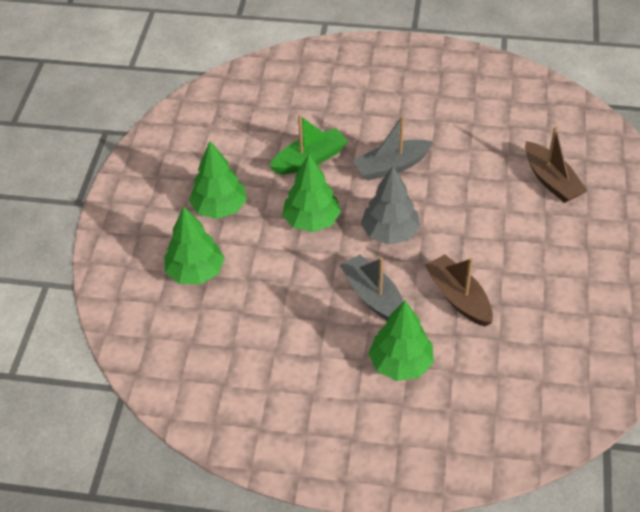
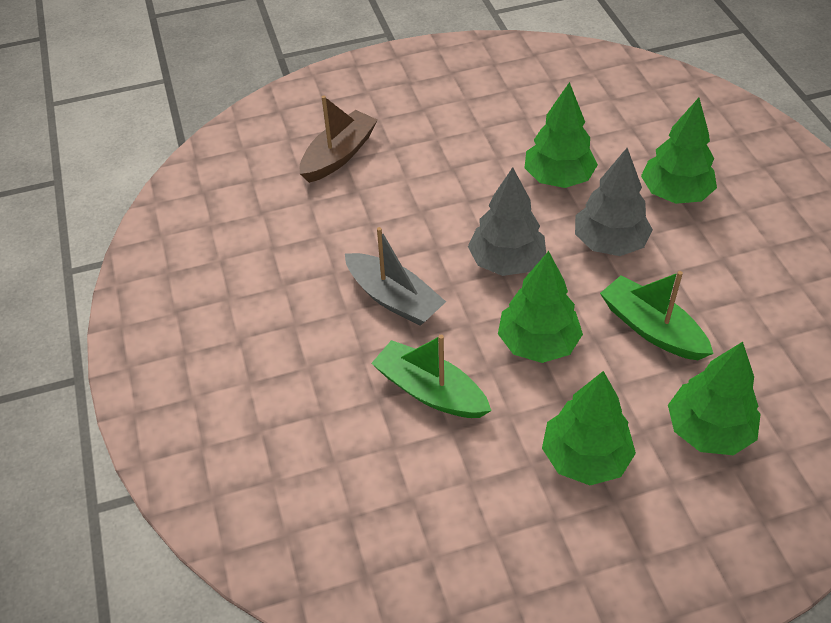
camera: 115 degrees left, 0 degrees up
grey boat [340,255,403,320] -> grey tree [575,148,653,256]
brown boat [425,255,493,327] -> green tree [525,82,598,188]
none -> green boat [600,271,714,360]

